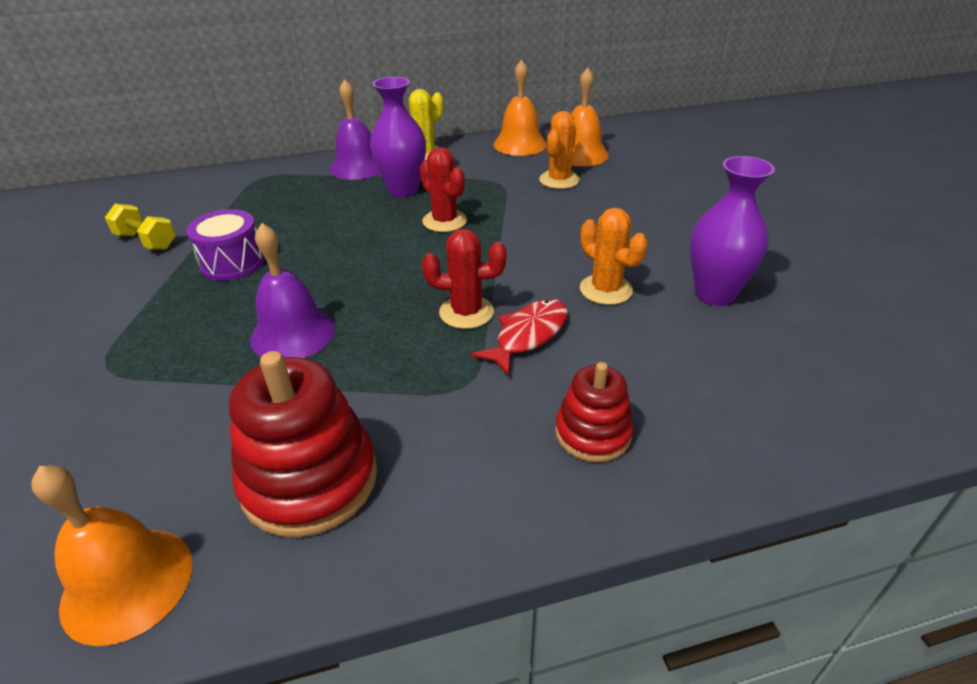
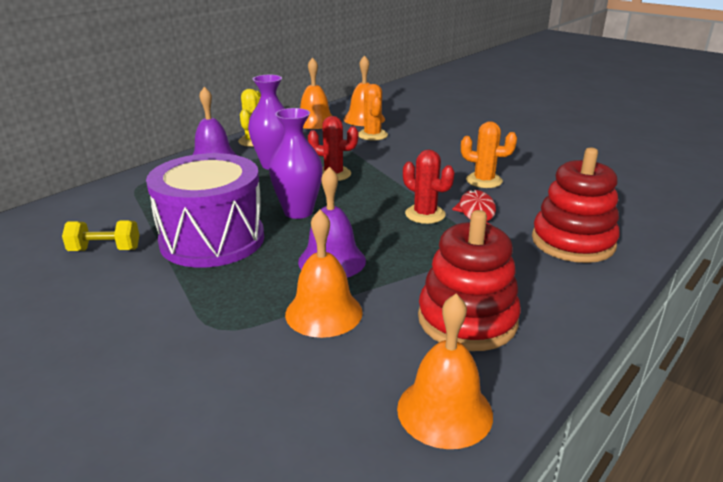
camera: 35 degrees left, 10 degrees down
purple drum [186,209,265,281] -> purple drum [146,153,264,268], size x1.86
red cactus [422,229,507,329] -> red cactus turned 75 degrees clockwise [403,149,454,224]
red stacking toy [555,362,633,462] -> red stacking toy [532,148,620,263], size x1.67
purple vase [690,156,775,306] -> purple vase moved to [269,108,323,219]
none -> orange bell [285,210,363,338]

